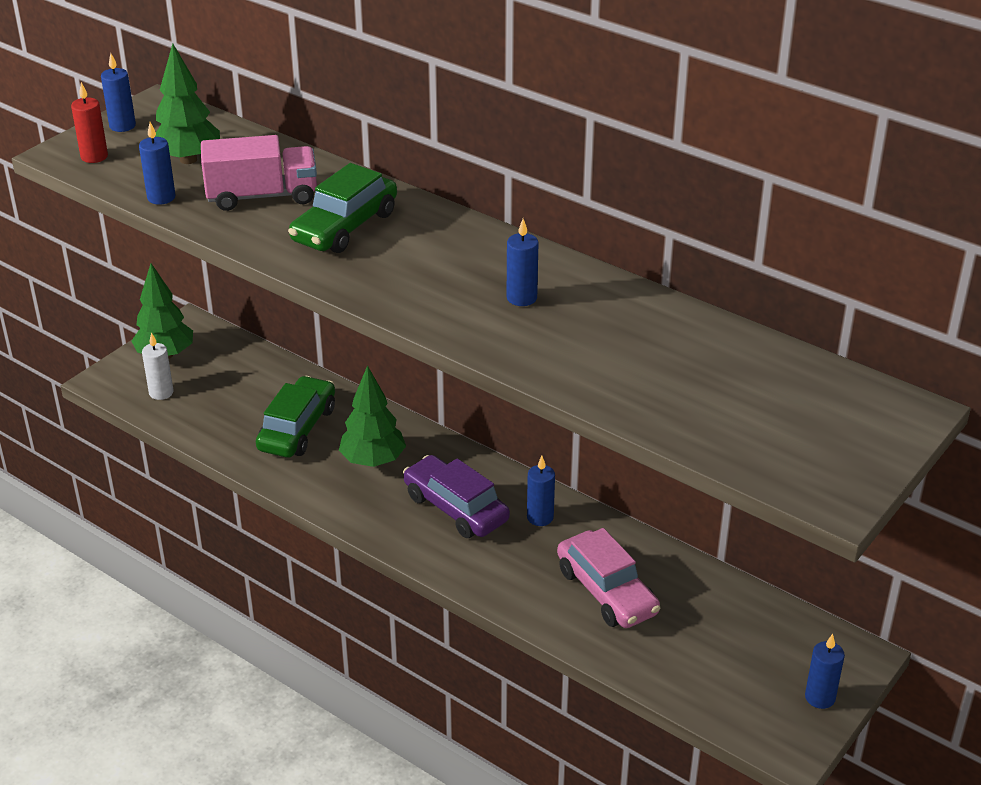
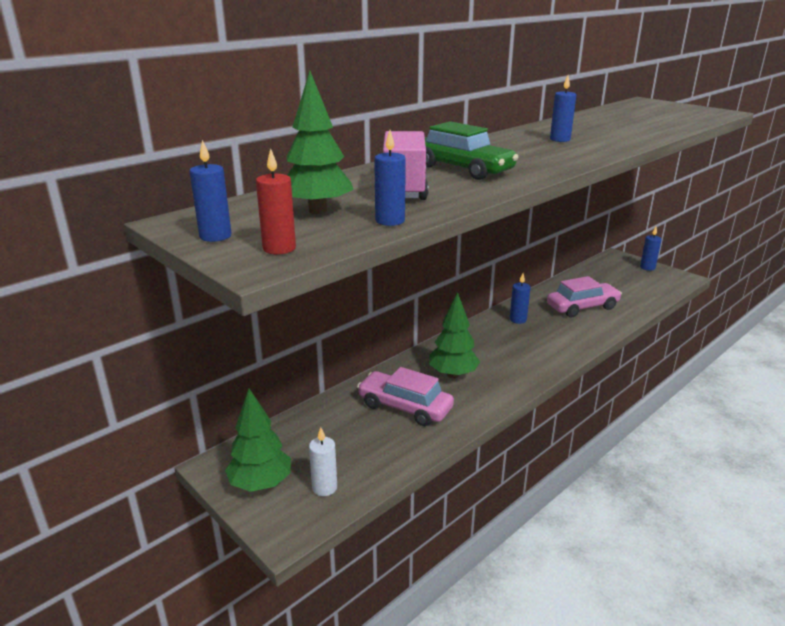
camera: 80 degrees left, 10 degrees down
green car [256,376,335,458] -> pink car [357,367,454,426]
purple car [403,455,510,538] -> none

